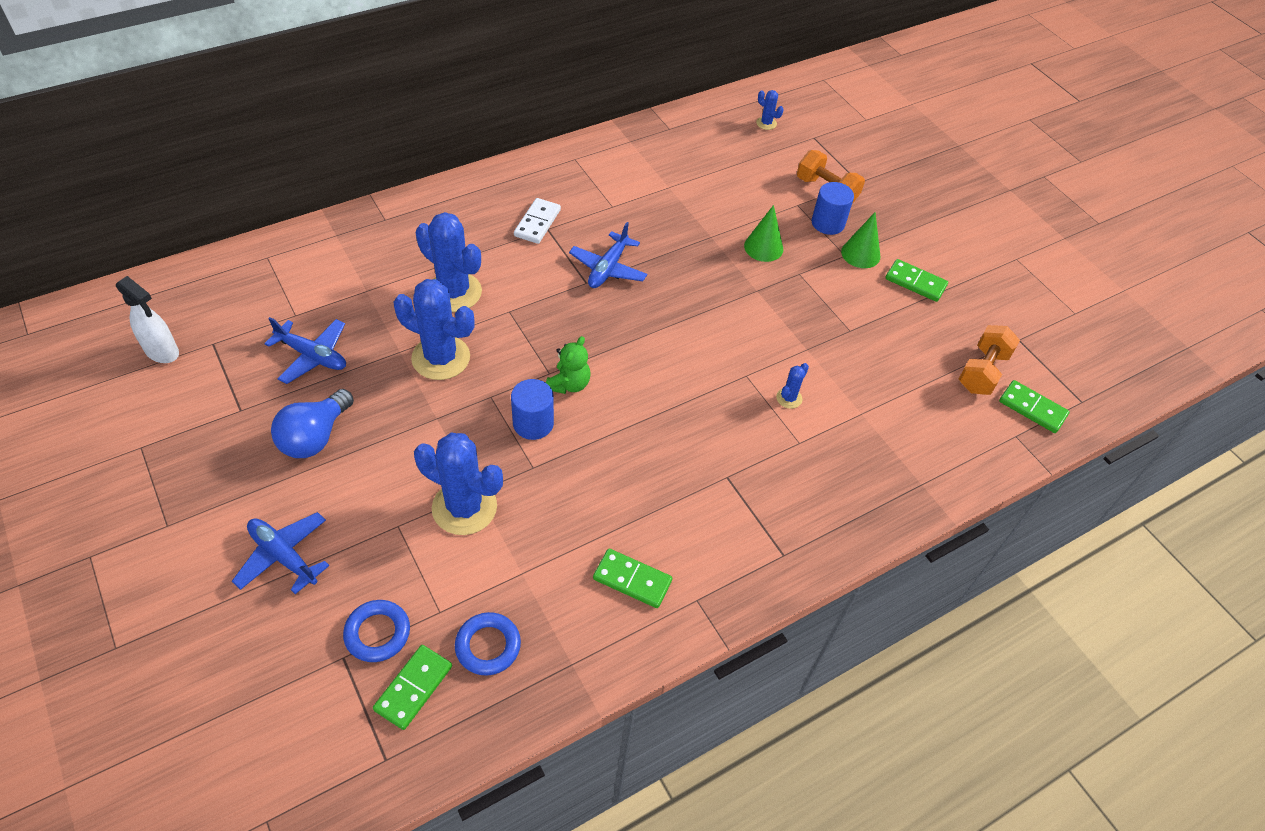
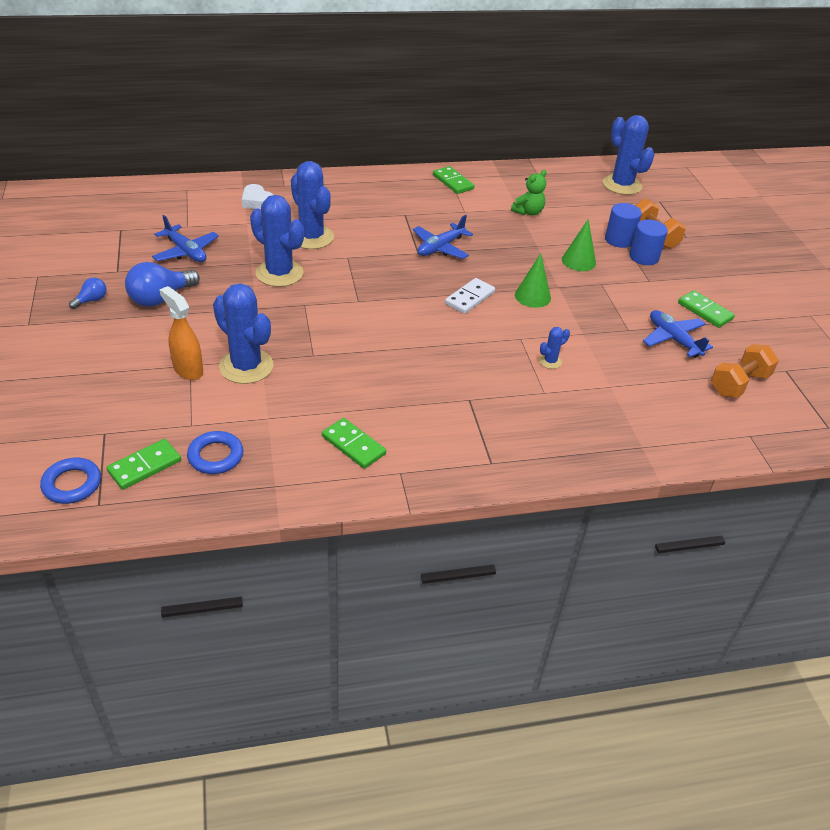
camera: 20 degrees right, 10 degrees down
white spray bottle [116,276,179,363] -> none
blue plane [232,512,330,594] -> blue plane moved to [643,310,713,358]
blue ring [343,600,410,662] -> blue ring moved to [40,458,101,504]
blue cylinder [511,379,554,440] -> blue cylinder moved to [605,203,642,248]
white domino [514,198,561,244] -> white domino moved to [445,278,495,314]
green teddy bear [546,336,591,394] -> green teddy bear moved to [511,170,547,216]
blue cactus [756,90,784,130] -> blue cactus [603,115,655,195], size x2.22
green cone [841,212,881,268] -> green cone moved to [515,253,551,308]
green domino [999,380,1070,433] -> green domino moved to [433,166,474,194]
none -> blue light bulb [69,278,107,309]
none -> orange spray bottle [159,286,203,380]
none -> white heart [242,184,273,210]

